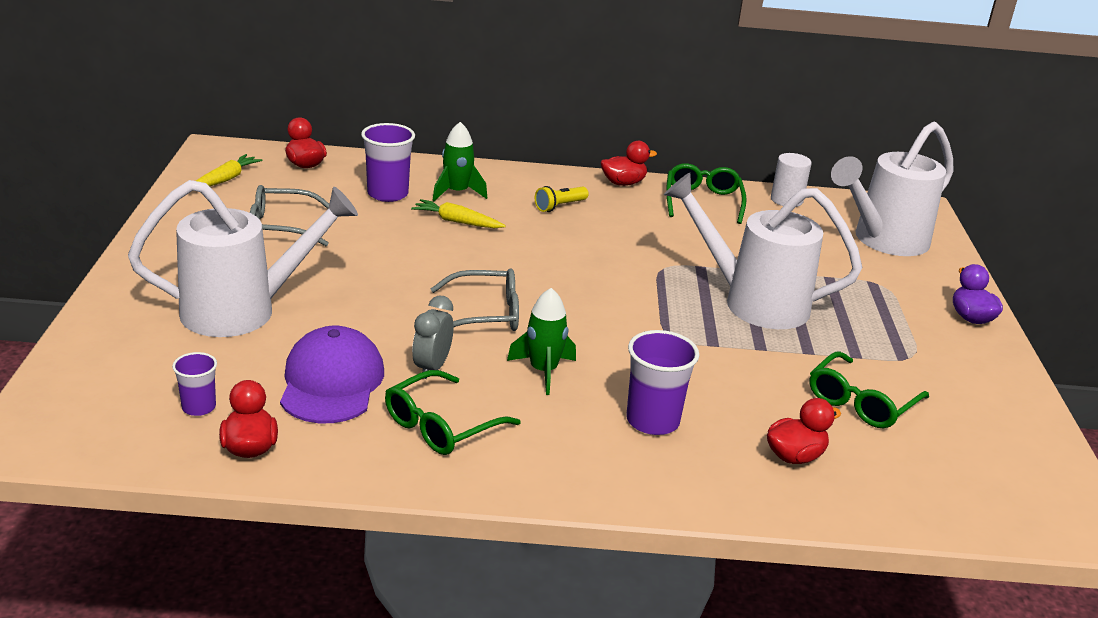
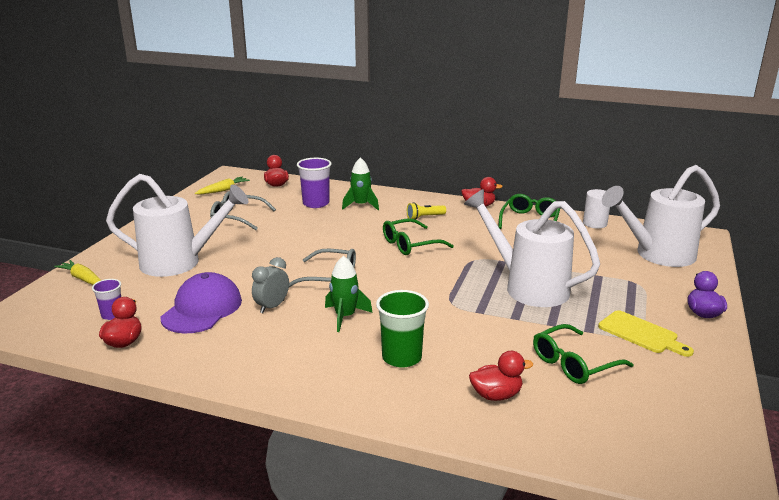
camera: 20 degrees right, 5 degrees down
green glasses [385,370,520,455] -> green glasses moved to [383,218,454,255]
yellow carrot [411,199,506,228] -> yellow carrot moved to [54,260,101,285]
purple cup [626,330,699,435] -> green cup [376,290,429,368]
none -> yellow cutting board [598,310,694,357]

